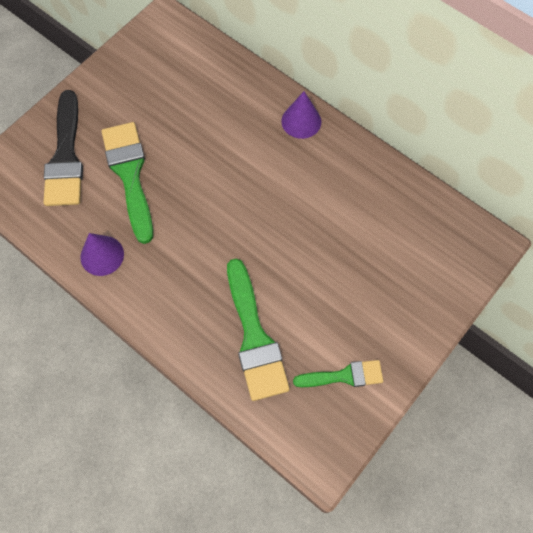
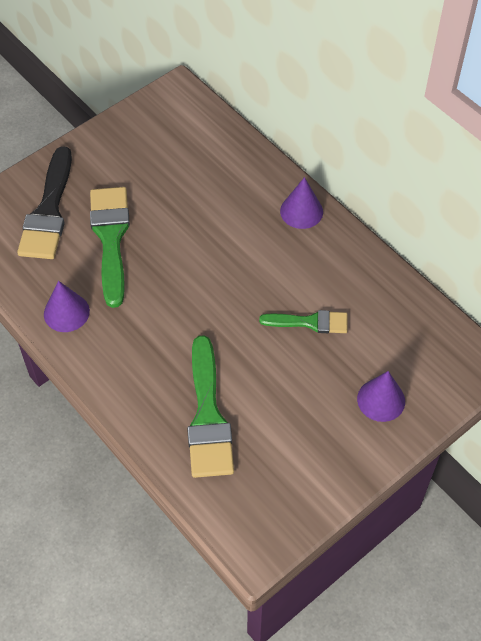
camera: 10 degrees right, 10 degrees down
green brush [293,360,383,387] -> green brush moved to [259,310,348,333]
none -> purple cone [357,371,405,422]

